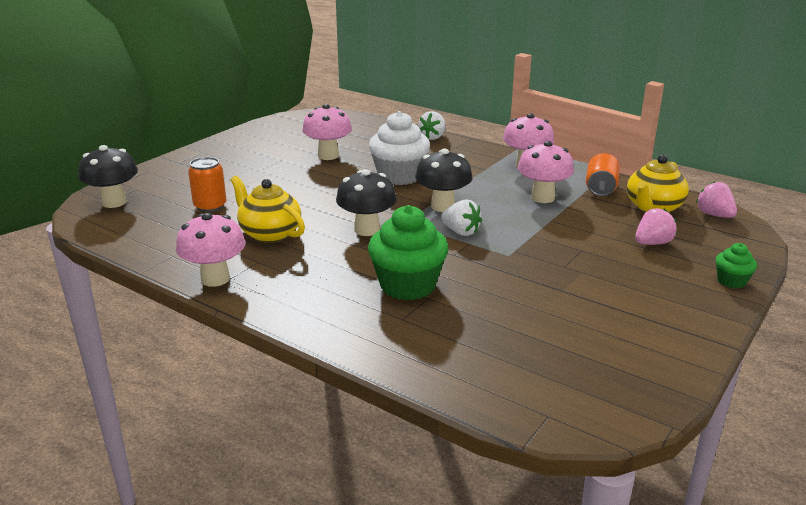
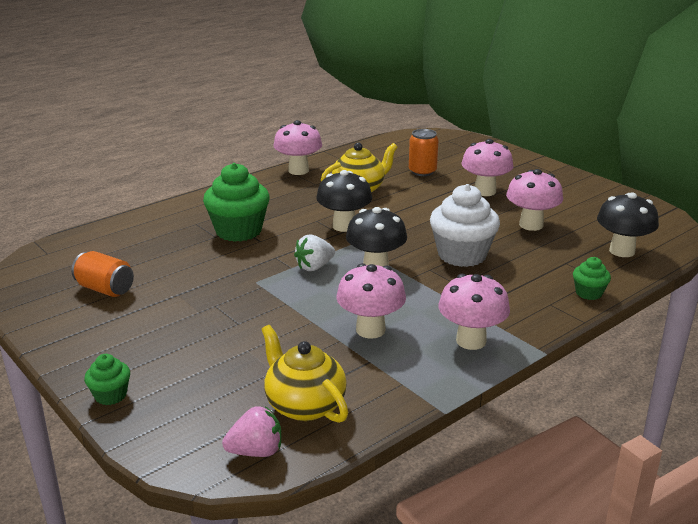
camera: 105 degrees right, 0 degrees up
black mushroom [78,145,138,208] -> black mushroom moved to [597,192,659,257]
white strawberry [418,111,446,140] -> green cupcake [573,257,611,300]
orange can [586,153,620,196] -> orange can moved to [71,251,134,297]
pink strawberry [635,208,677,245] -> none
none -> pink mushroom [462,139,514,196]

